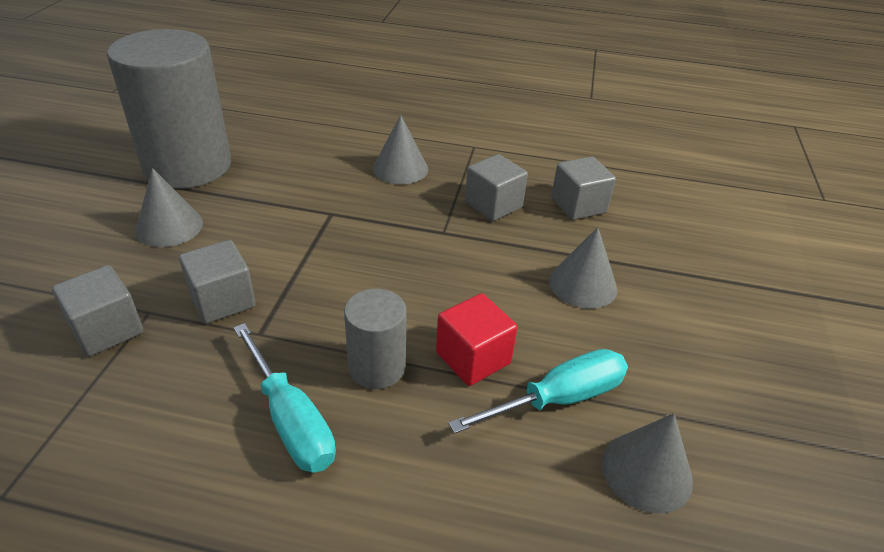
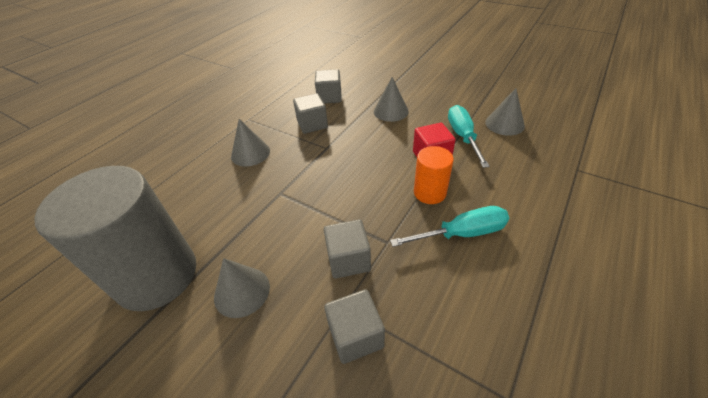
camera: 65 degrees left, 5 degrees up
grey cylinder [344,289,407,389] -> orange cylinder [414,146,454,204]

